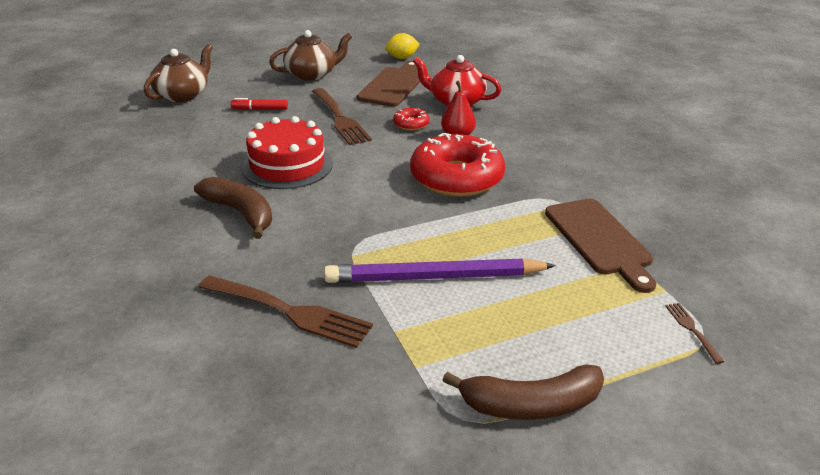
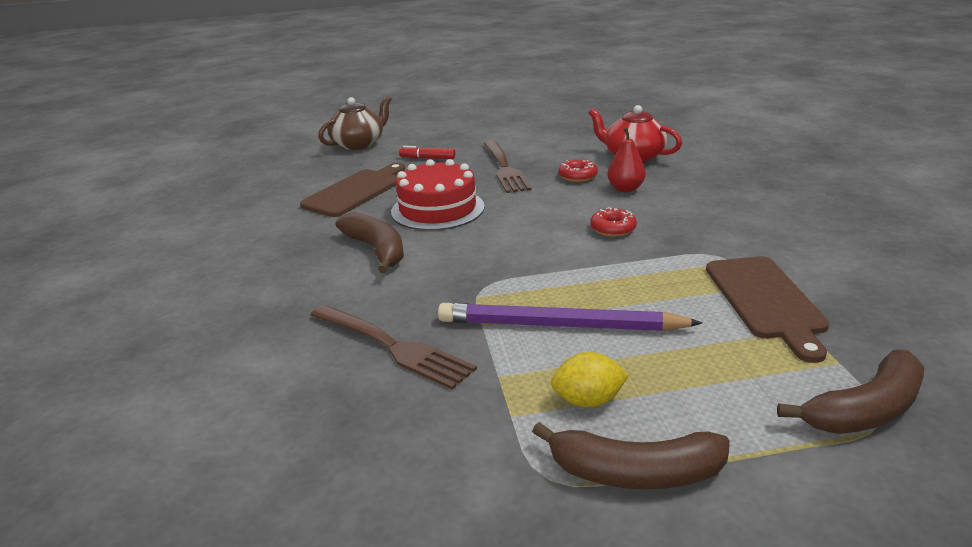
camera: 15 degrees right, 5 degrees down
brown teapot [269,30,352,80] -> none
brown cutting board [357,61,420,107] -> brown cutting board moved to [300,163,405,217]
yellow lemon [385,33,420,59] -> yellow lemon moved to [551,352,629,407]
red donut [410,133,505,197] -> red donut [590,207,637,237], size x0.44
brown fork [665,303,724,364] -> brown banana [777,349,924,434]

